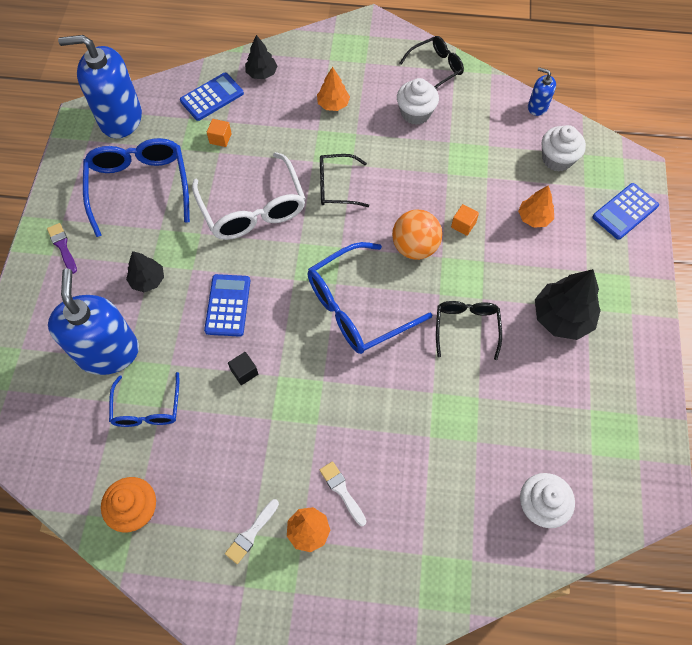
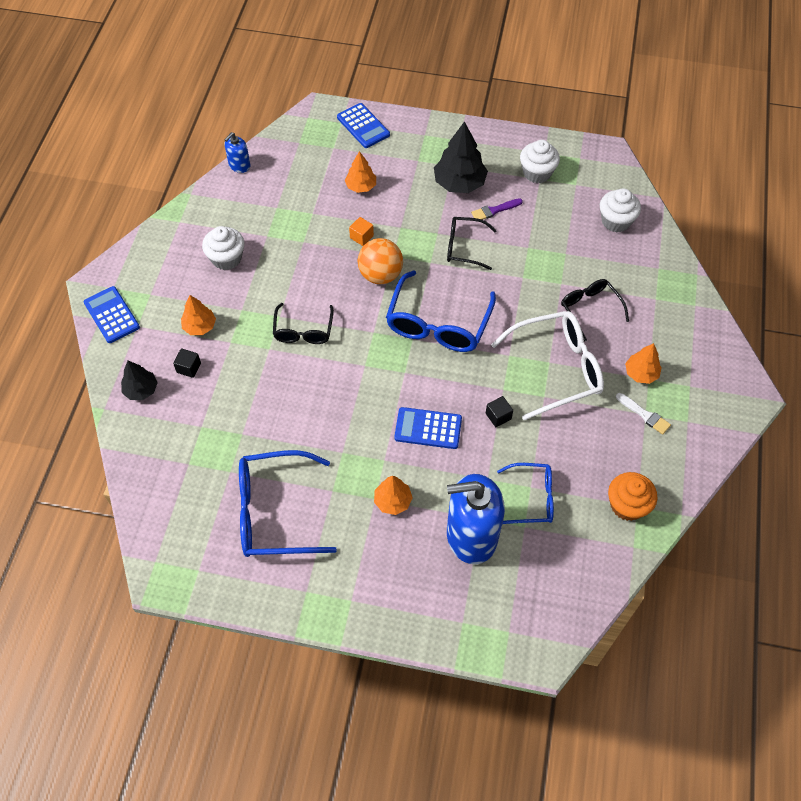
camera: 85 degrees left, 5 degrees down
purple brush [47,223,77,274] -> purple brush moved to [471,198,523,222]
blue soap dispenser [58,35,142,138] -> none
black tree [126,251,164,292] -> orange tree [374,476,413,515]
blue calculator [180,73,244,121] -> blue calculator moved to [84,286,140,343]
white glasses [192,152,306,240] -> white glasses moved to [491,311,604,420]
orange cube [207,119,232,147] -> none
blue glasses [308,242,432,354] -> blue glasses turned 45 degrees clockwise [386,270,496,352]
white brush [320,461,366,526] -> none
black glasses [399,36,464,88] -> black glasses moved to [561,279,629,341]
white cupcake [542,125,586,172] -> white cupcake moved to [520,140,560,183]
none -> black cube [173,348,201,378]

